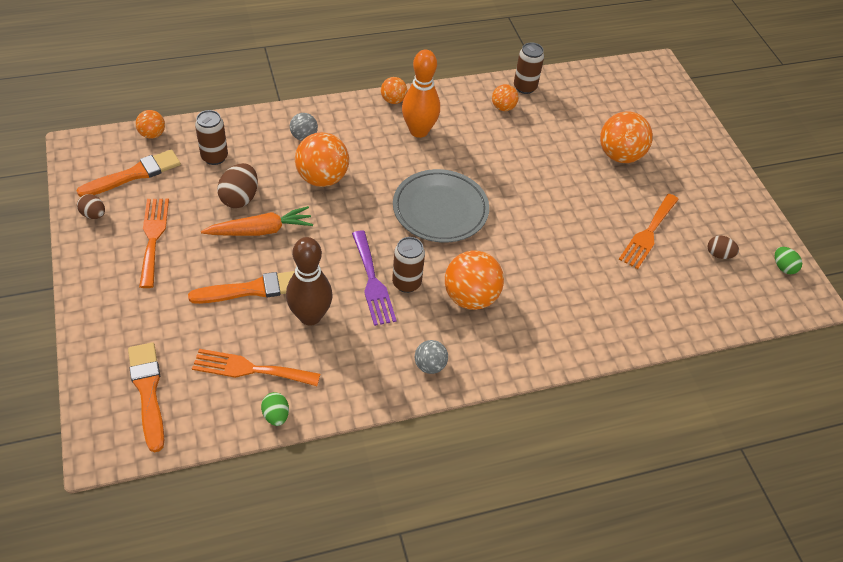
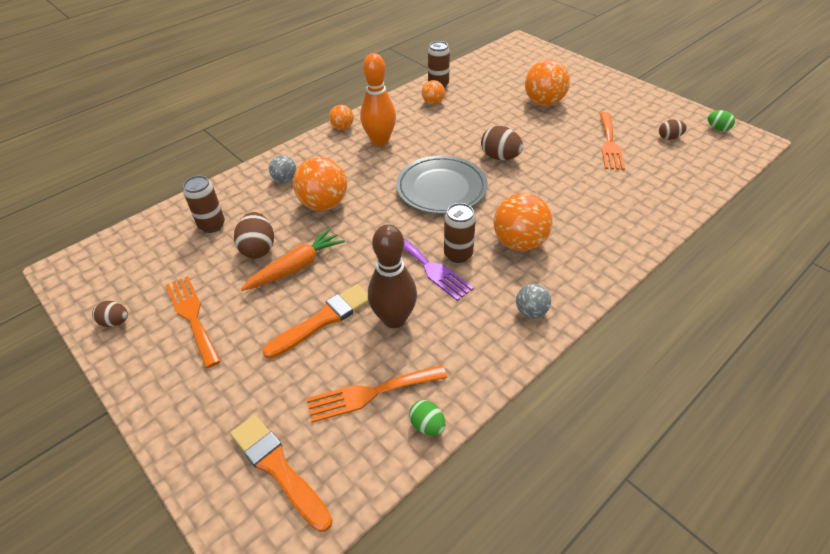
camera: 20 degrees left, 5 degrees down
orange brush [77,150,181,197] -> none
orange ball [136,110,165,139] -> none
none -> brown egg [481,126,523,160]

